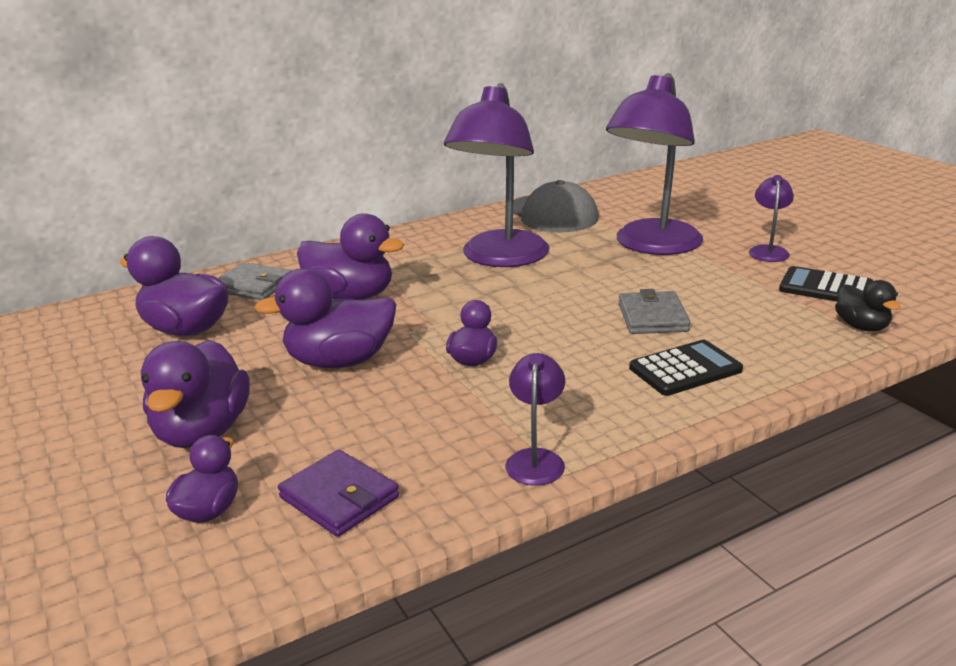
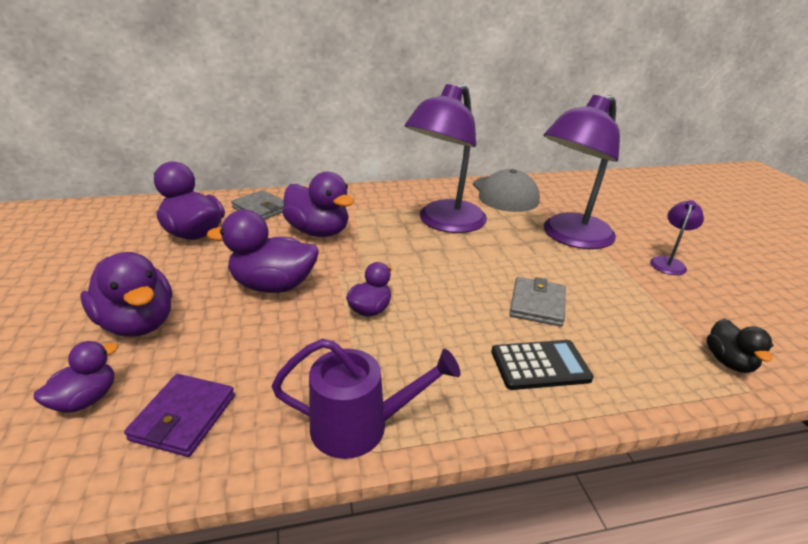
camera: 15 degrees right, 5 degrees up
purple duck [141,340,250,448] -> purple duck turned 60 degrees counterclockwise [81,252,172,337]
purple wallet [278,450,399,537] -> purple wallet turned 45 degrees clockwise [124,374,235,457]
purple lamp [505,353,565,486] -> purple watering can [272,339,460,459]
black calculator [779,266,873,302] -> none

